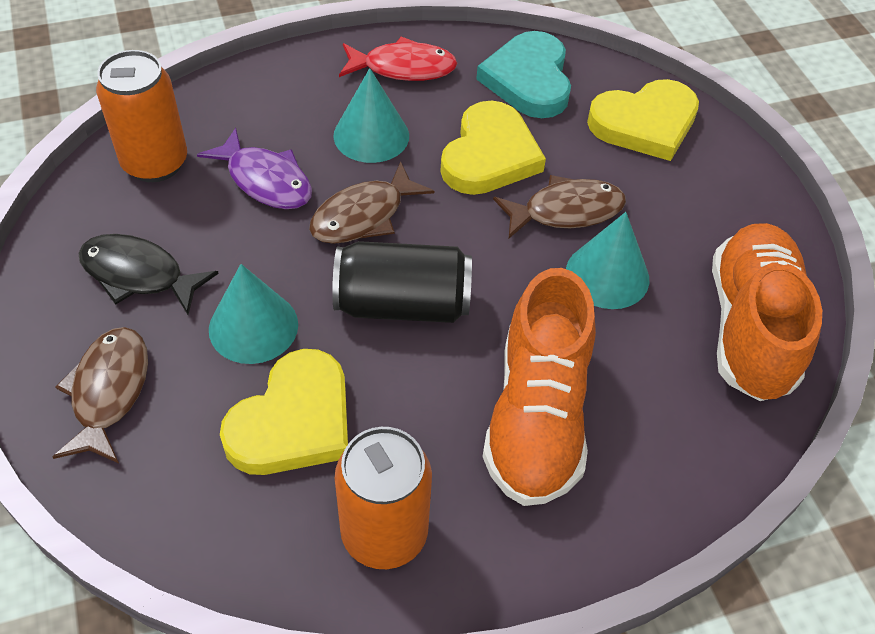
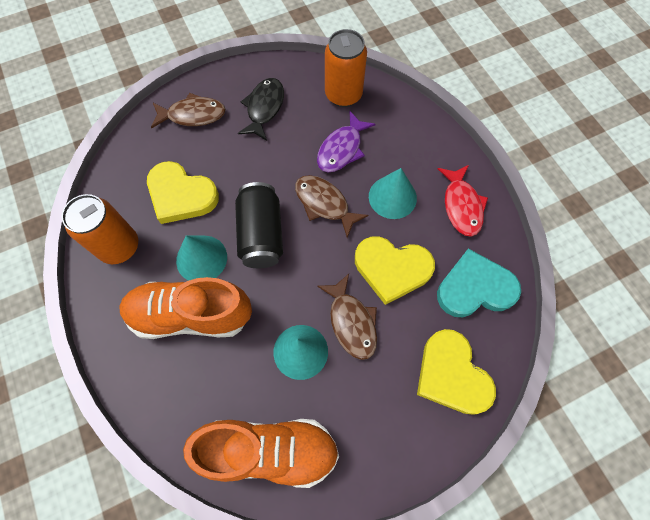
camera: 85 degrees right, 15 degrees up
turquoise cone [209,264,298,364] -> turquoise cone moved to [176,235,227,281]

